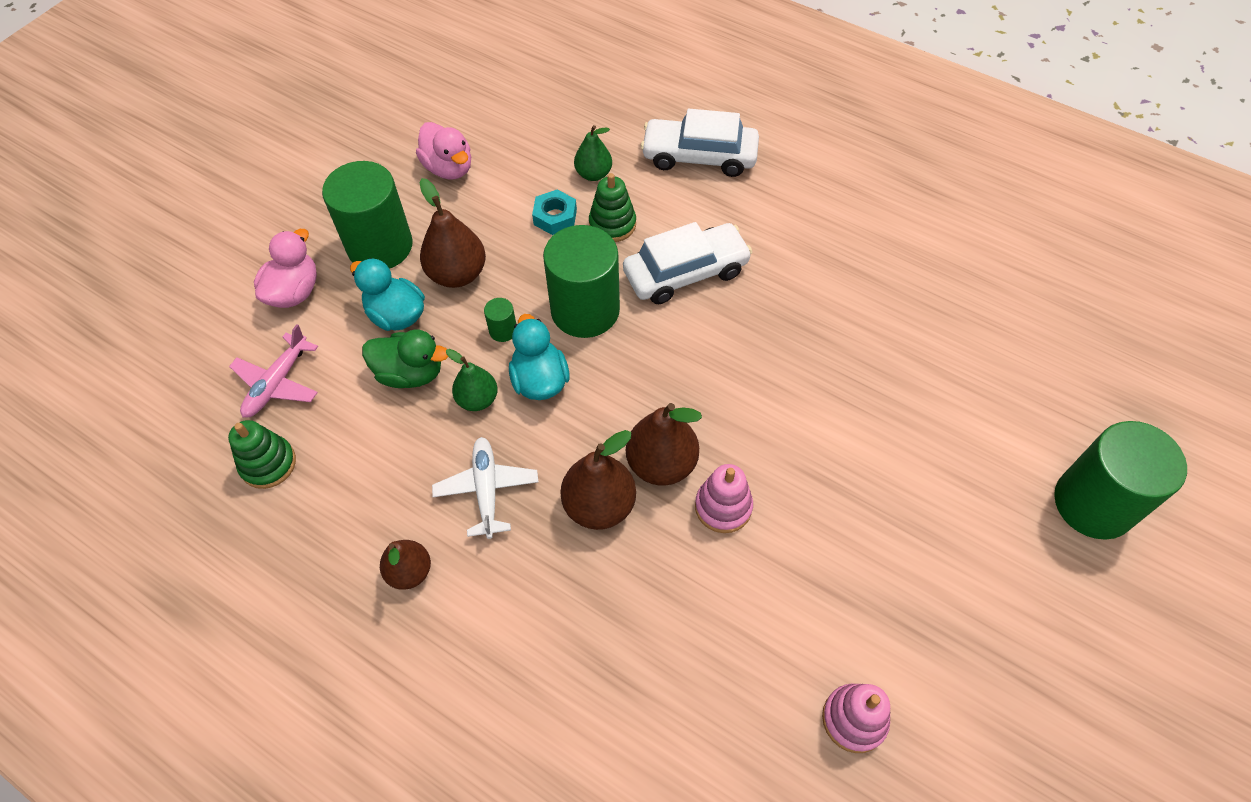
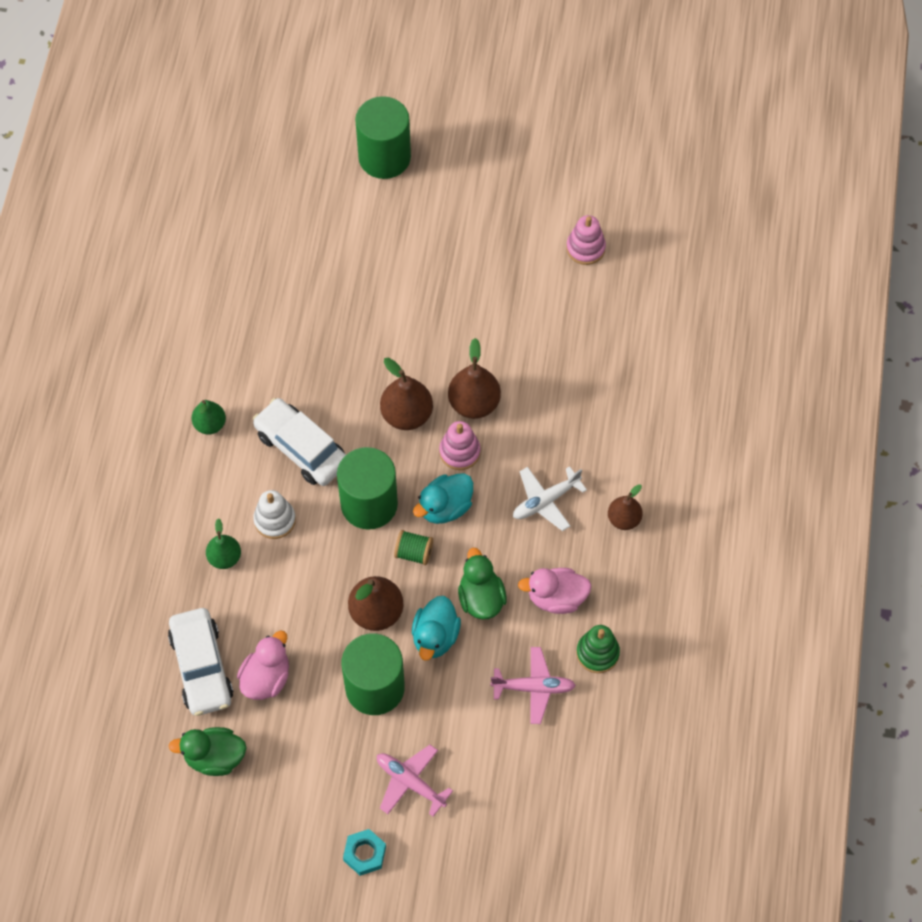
camera: 115 degrees left, 5 degrees up
pink duck [254,229,317,308] -> pink duck moved to [518,568,592,614]
green pear [446,349,498,411] -> green pear moved to [192,400,226,435]
green cylinder [484,298,516,342] -> green spool [394,530,433,565]
turquoise nut [532,189,577,235] -> turquoise nut moved to [343,829,386,876]
brown pear [560,430,636,530] -> brown pear moved to [380,358,433,430]
green stacking toy [589,173,636,242] -> white stacking toy [253,490,296,539]
white car [641,109,759,177] -> white car moved to [168,608,233,716]
pink stacking toy [695,464,753,533] -> pink stacking toy moved to [439,421,481,470]
none -> green duck [169,727,246,776]
none -> pink plane [377,745,453,816]

